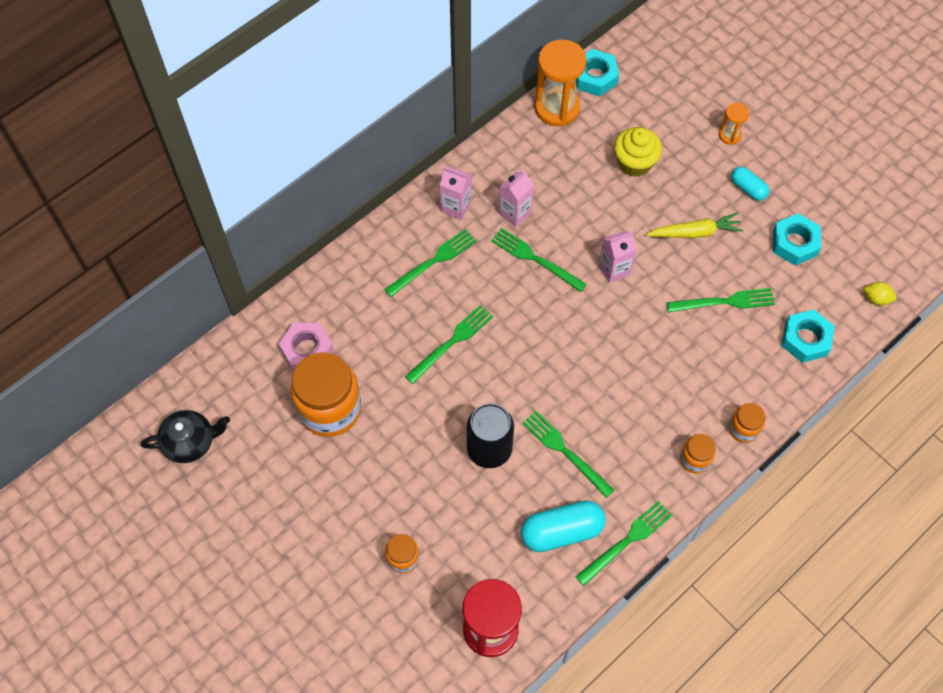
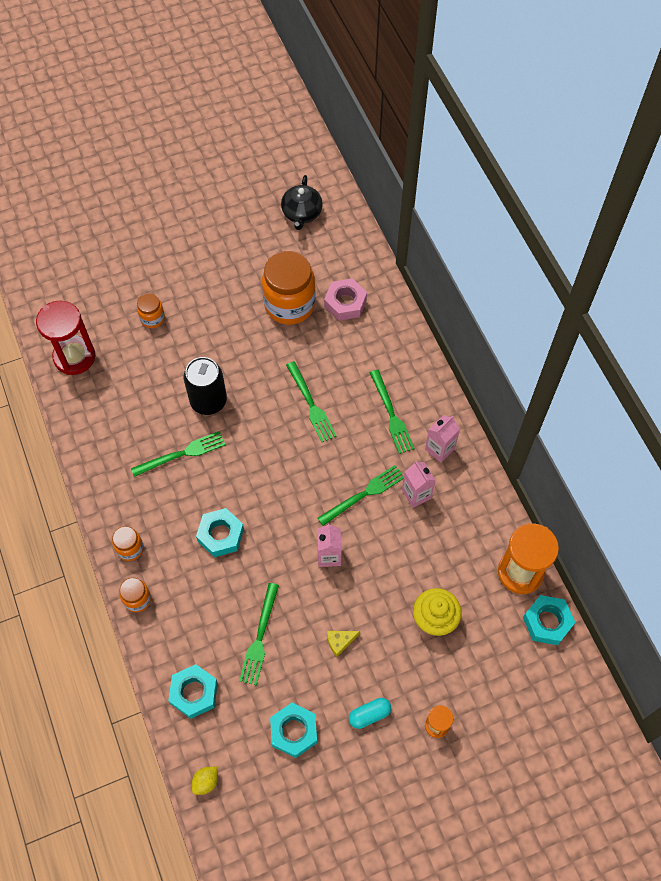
camera: 110 degrees right, 0 degrees up
turquoise capsule [521,500,606,552] -> none
green fork [576,501,673,586] -> none
yellow carrot [646,212,743,238] -> yellow cheese [327,631,360,657]
none -> turquoise nut [196,508,244,557]

